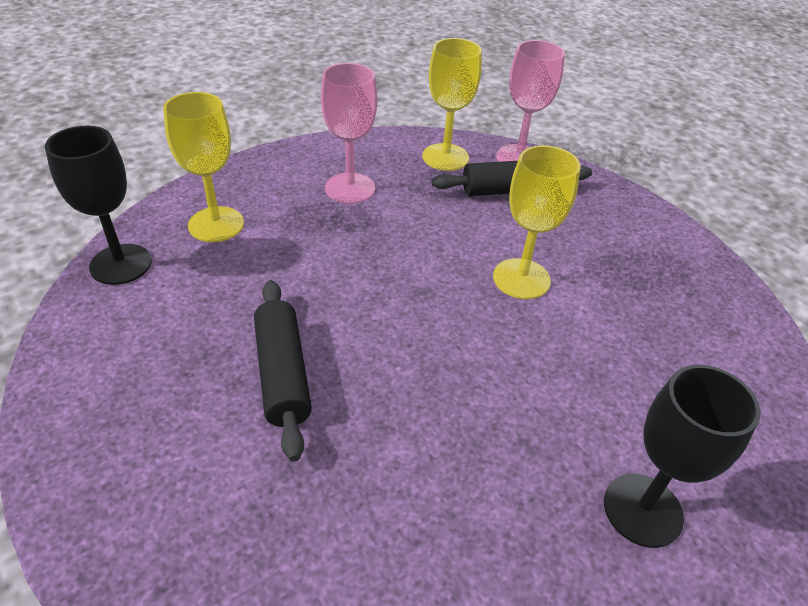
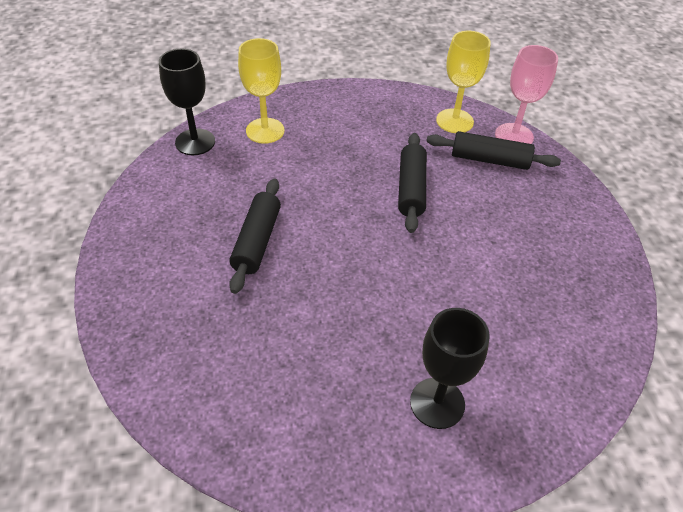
camera: 25 degrees right, 5 degrees up
pink goblet [321,63,377,204] -> none
yellow goblet [493,145,581,299] -> none
none -> black rolling pin [398,133,427,233]

